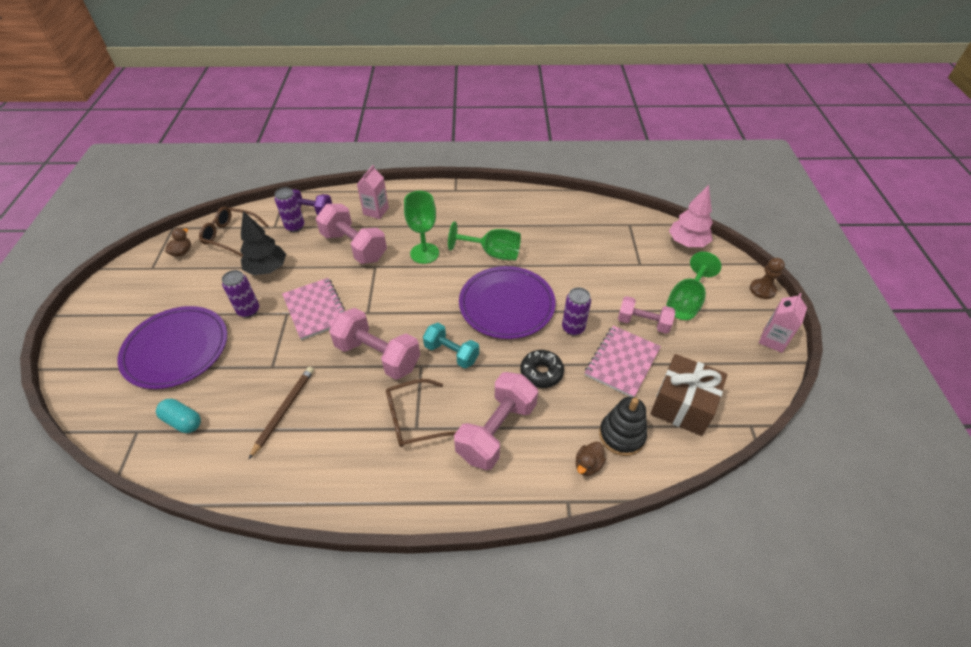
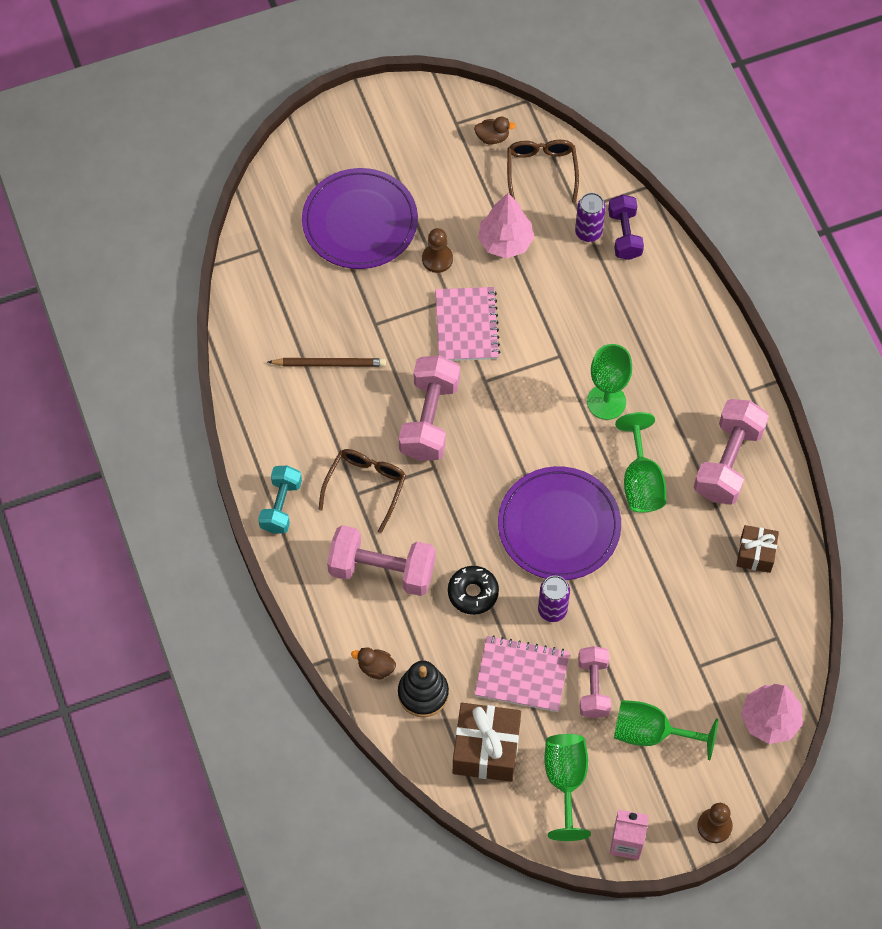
camera: 70 degrees right, 15 degrees up
turquoise capsule [156,399,201,433] -> none
purple can [222,270,259,318] -> brown pawn [422,228,453,273]
black tree [240,211,286,275] -> pink tree [478,193,534,258]
pink notebook [282,278,345,340] -> pink notebook turned 45 degrees counterclockwise [435,287,500,361]
pink dumbbell [316,204,387,264] -> pink dumbbell moved to [694,399,769,505]
pink carton [357,165,389,219] -> none
brown glasses [386,379,457,447] -> brown glasses turned 60 degrees clockwise [318,449,406,533]
turquoise dumbbell [423,323,479,369] -> turquoise dumbbell moved to [258,466,302,534]
none -> green goblet [544,734,591,841]
none -> brown gift [736,525,779,573]

